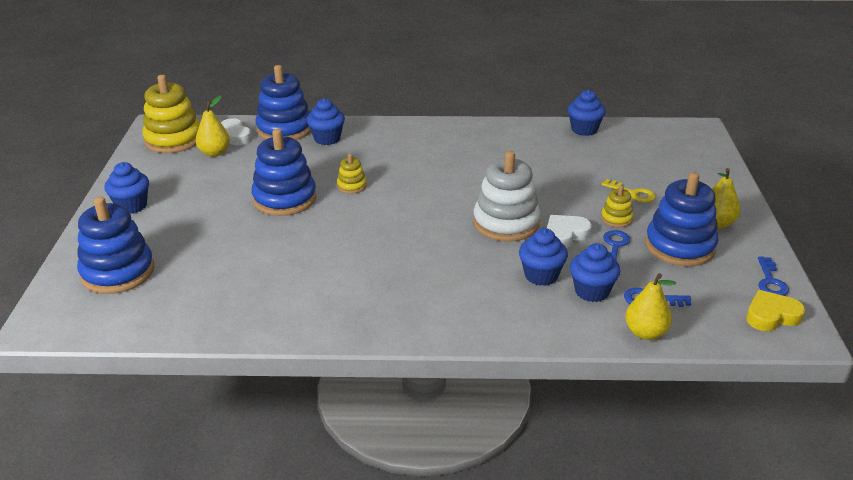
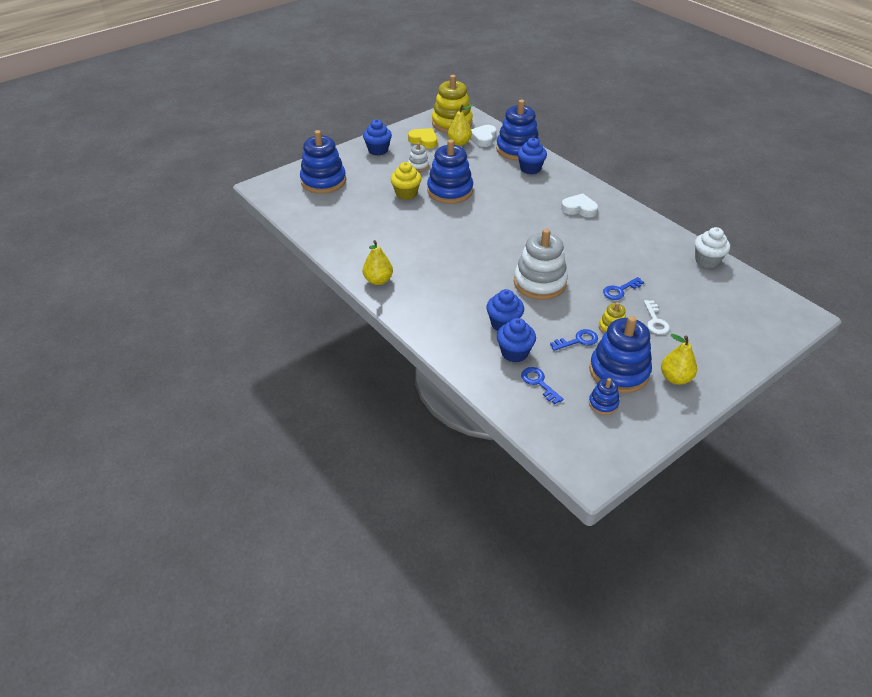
camera: 50 degrees right, 10 degrees up
yellow stacking toy [337,154,367,194] -> none
white heart [547,215,592,248] -> white heart moved to [561,193,598,217]
blue cupcake [568,89,606,136] -> white cupcake [695,227,730,268]
yellow key [601,179,656,203] -> white key [644,300,670,334]
yellow pear [625,273,676,340] -> yellow pear moved to [363,240,393,285]
yellow heart [746,290,805,331] -> yellow heart moved to [408,128,437,149]
blue key [758,256,789,296] -> blue key moved to [603,277,644,300]
none -> yellow cupcake [390,162,422,200]
none -> white stacking toy [408,142,429,171]
none -> blue stacking toy [589,378,619,415]

